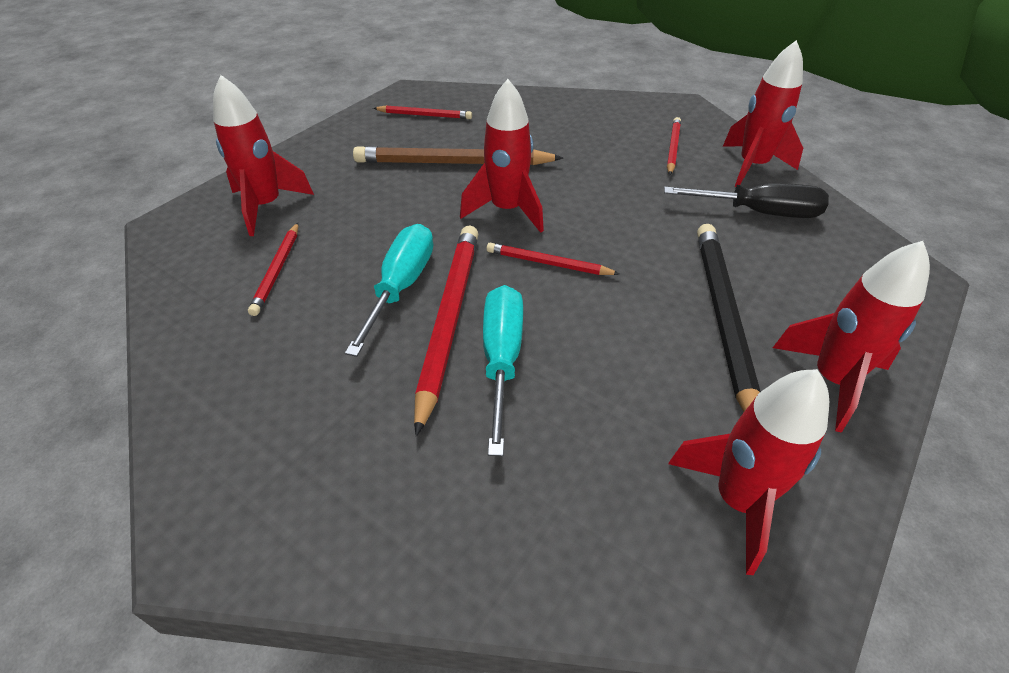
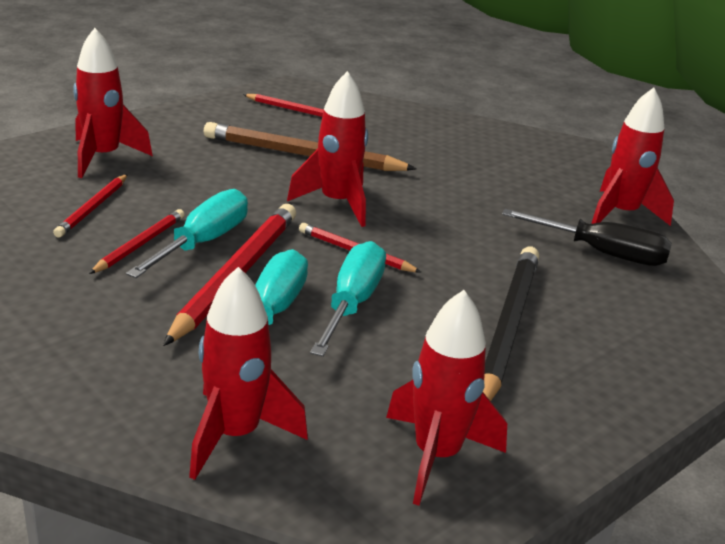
camera: 10 degrees right, 15 degrees down
red pencil [667,117,681,175] -> red pencil moved to [89,209,185,274]
red rocket [773,241,930,433] -> red rocket moved to [189,267,308,480]
none -> turquoise screwdriver [310,241,386,357]

